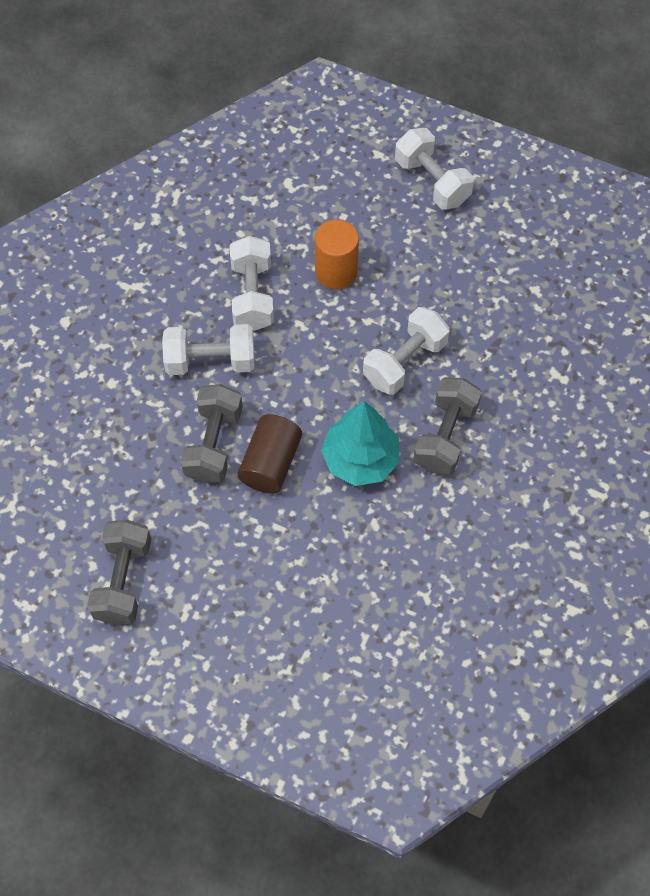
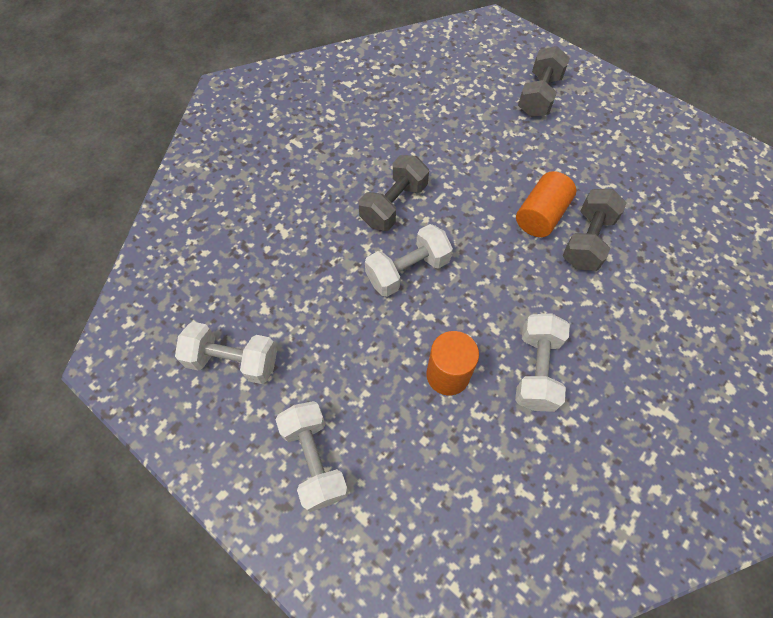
camera: 165 degrees left, 0 degrees up
grey dumbbell [87,519,151,625] -> grey dumbbell moved to [518,46,570,117]
white dumbbell [162,324,255,375] -> white dumbbell moved to [175,322,277,384]
brown cylinder [237,414,302,494] -> orange cylinder [516,171,576,237]
turquoise tree [321,401,400,486] -> none

